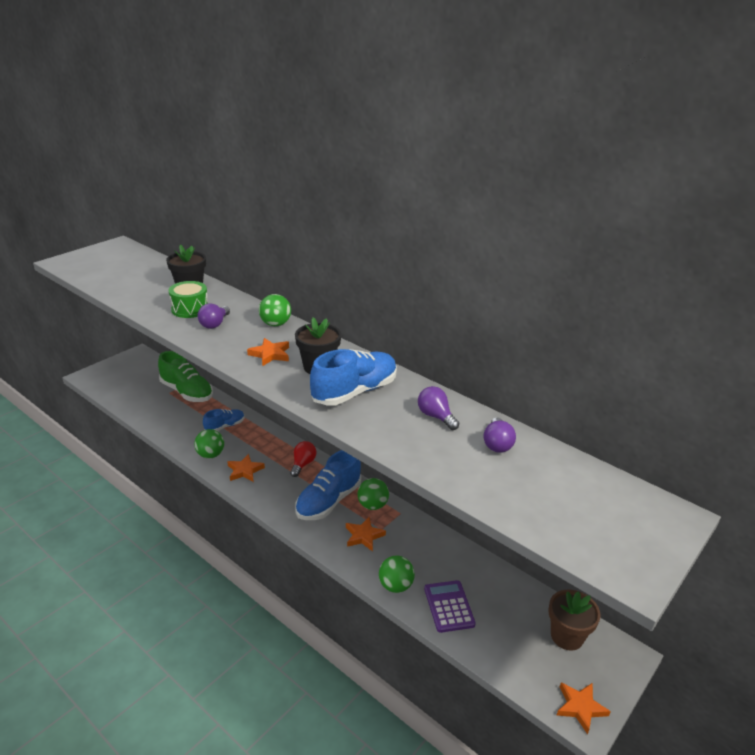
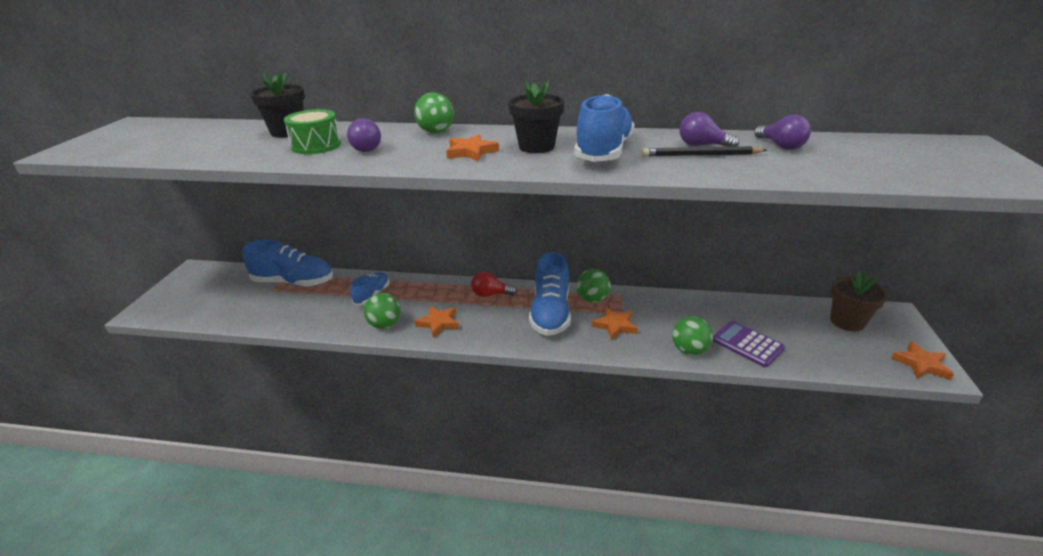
camera: 30 degrees left, 0 degrees up
green shoe [158,351,213,402] -> blue shoe [243,240,333,287]
red light bulb [290,441,316,477] -> red light bulb turned 75 degrees counterclockwise [471,271,517,297]
none -> black pencil [642,146,767,157]

